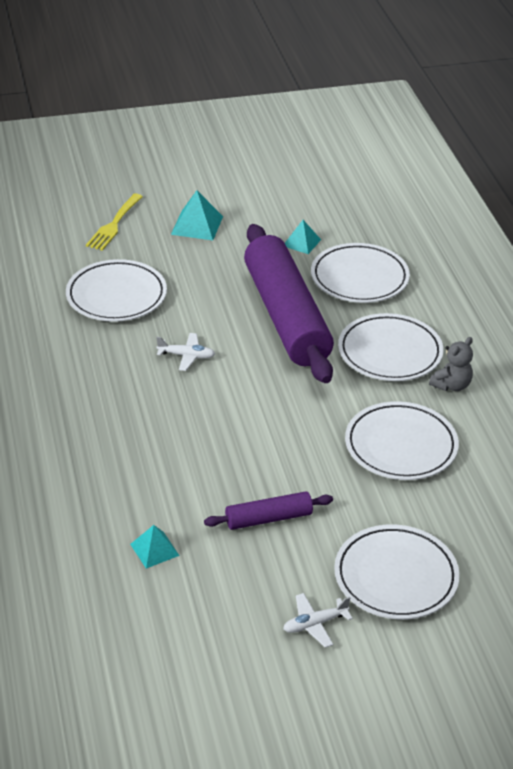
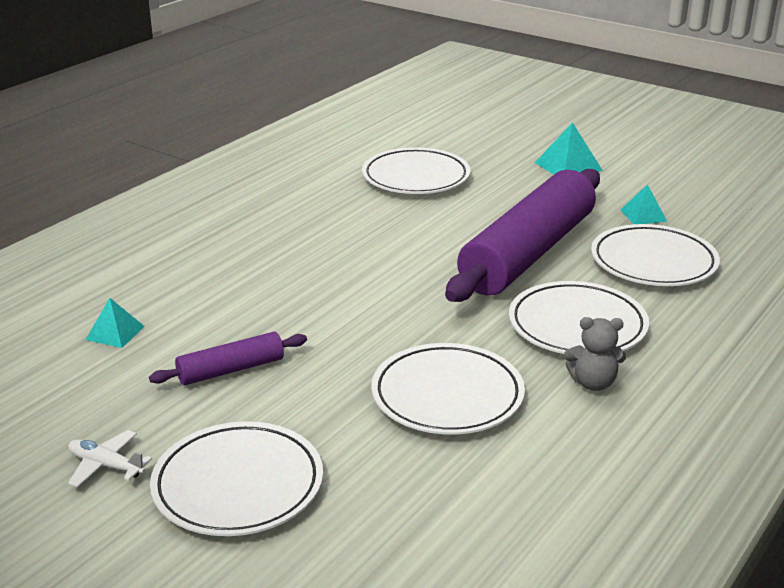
camera: 50 degrees right, 10 degrees down
yellow fork [86,194,143,251] -> none
white plane [156,333,215,371] -> none
purple rolling pin [204,491,333,530] -> purple rolling pin turned 60 degrees counterclockwise [149,332,307,385]

